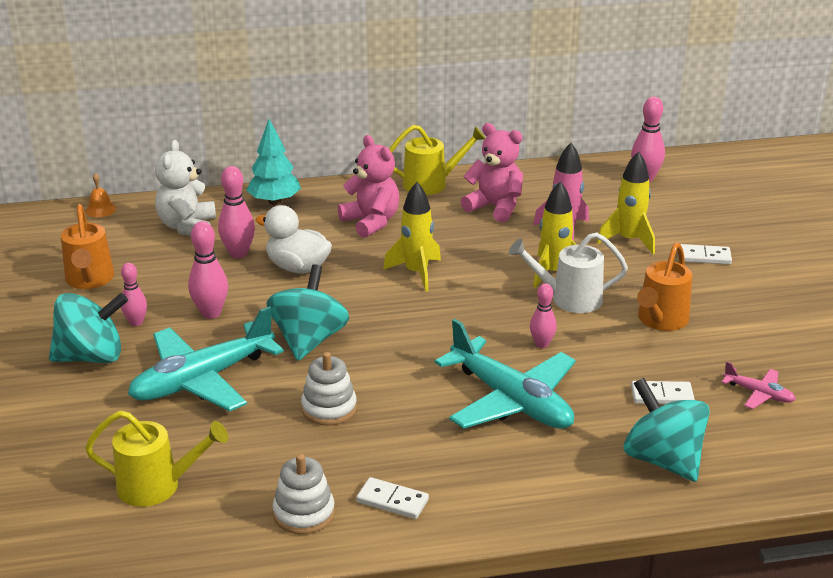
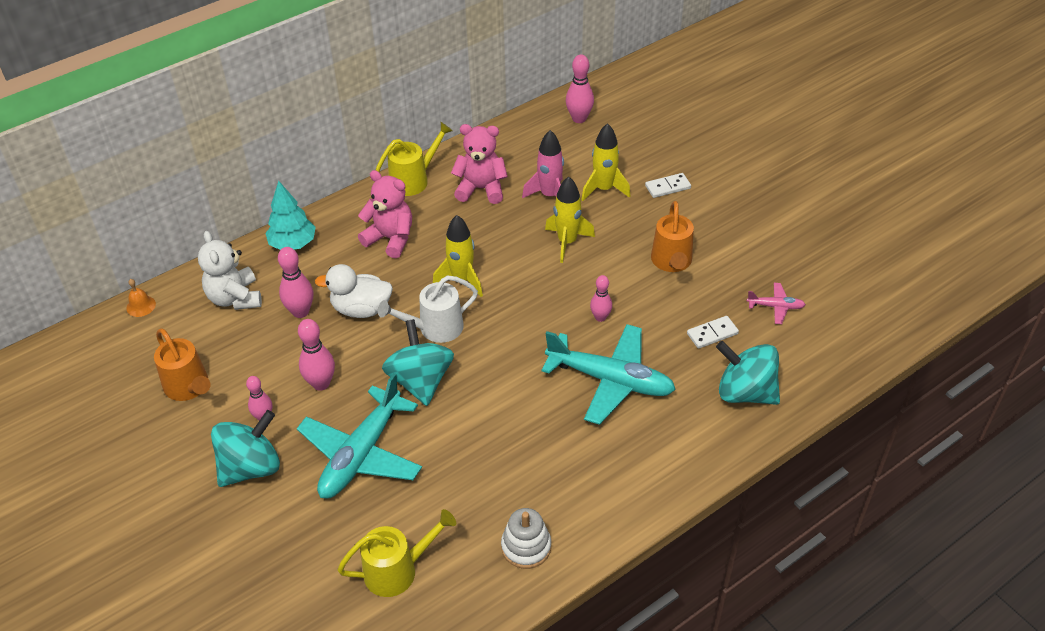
camera: 25 degrees left, 15 degrees up
white stacking toy [301,352,357,425] -> none
white domino [356,477,429,519] -> none
white watering can [509,232,628,313] -> white watering can moved to [378,275,478,343]

